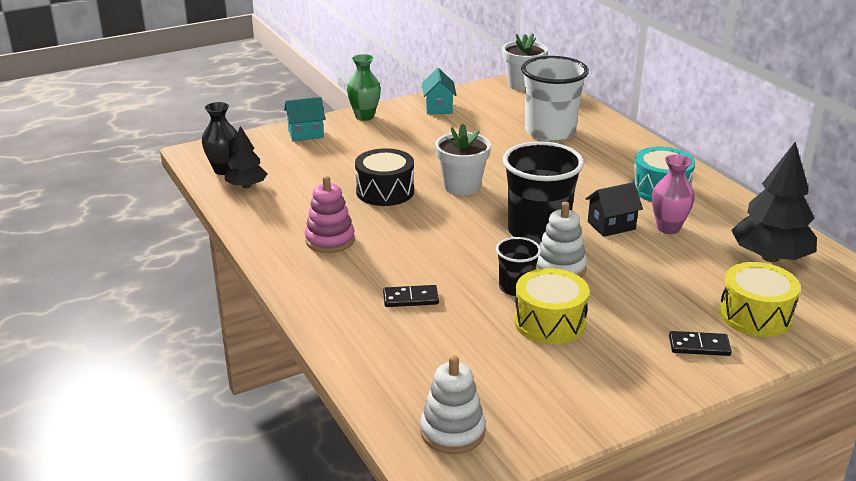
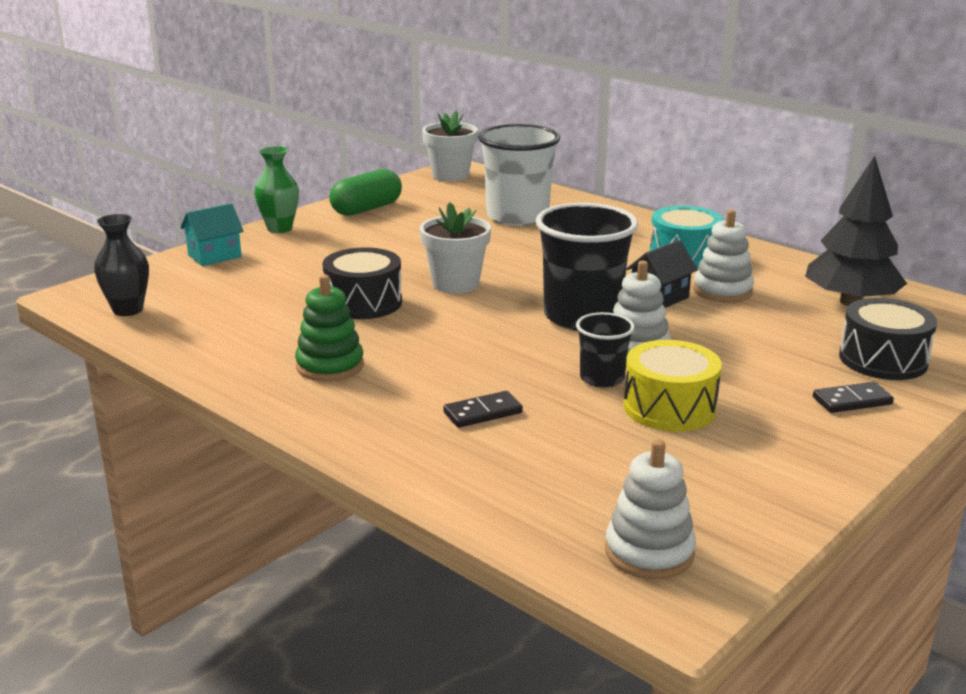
camera: 20 degrees left, 5 degrees down
black tree [225,126,267,189] -> none
pink stacking toy [305,176,355,253] -> green stacking toy [295,275,364,382]
turquoise house [422,68,457,114] -> green capsule [329,169,402,216]
pink vase [652,154,695,234] -> white stacking toy [693,209,754,302]
yellow drum [719,262,801,337] -> black drum [839,298,937,380]

